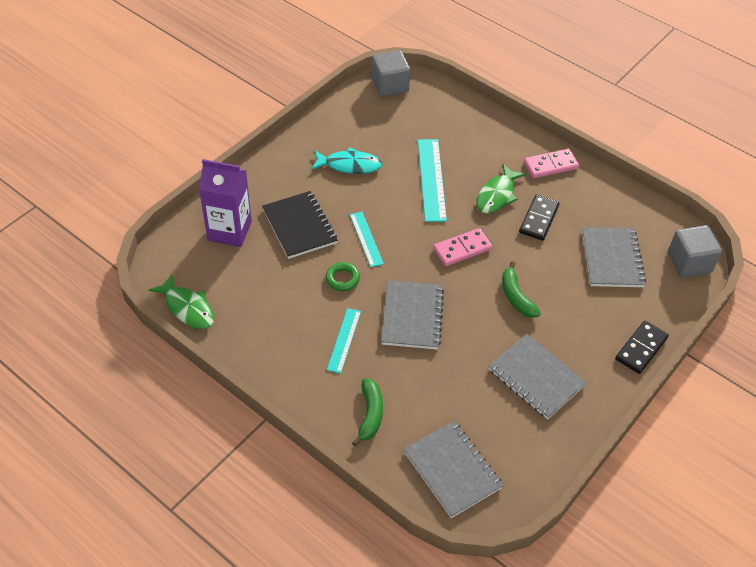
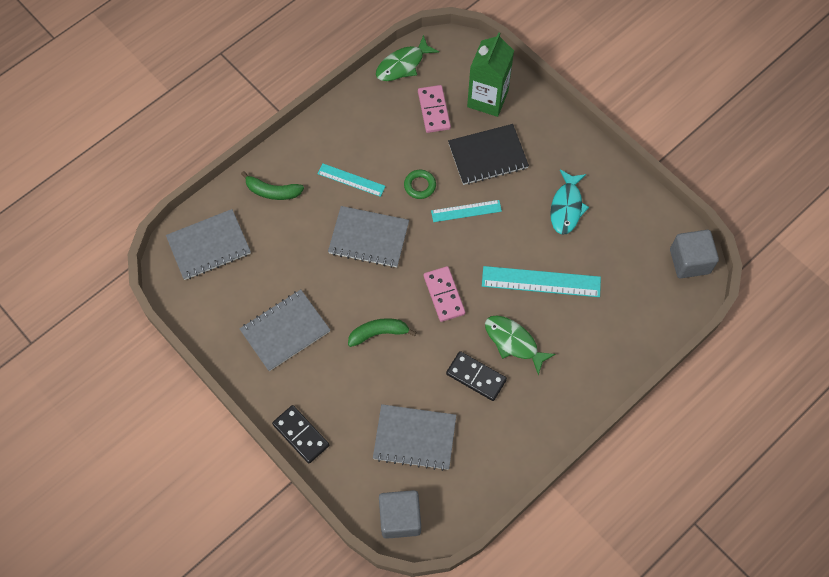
camera: 100 degrees right, 15 degrees up
purple carton [199,159,252,247] -> green carton [467,32,514,117]
pink domino [524,149,579,178] -> pink domino moved to [418,85,451,133]

